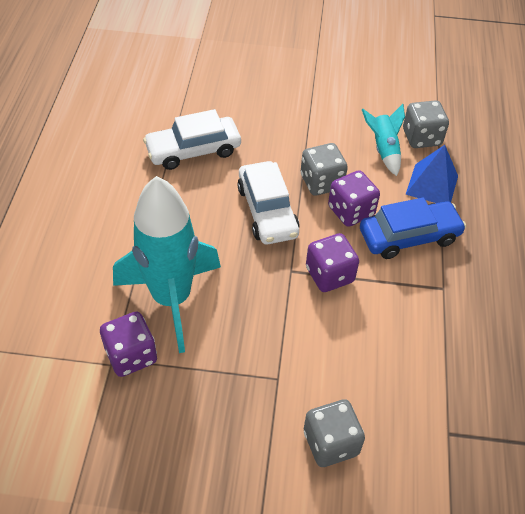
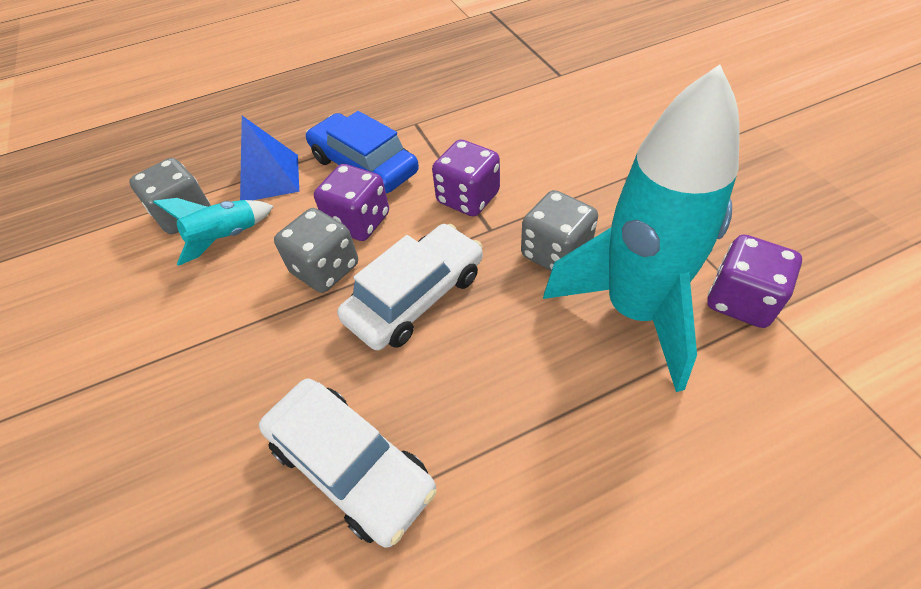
camera: 115 degrees left, 0 degrees up
grey dice [304,399,365,467] -> grey dice moved to [521,190,598,271]

